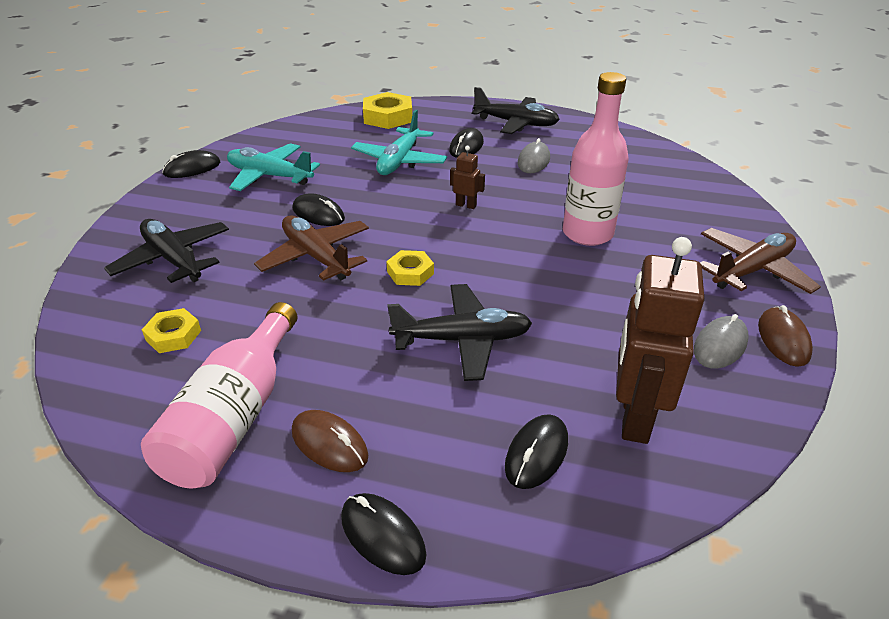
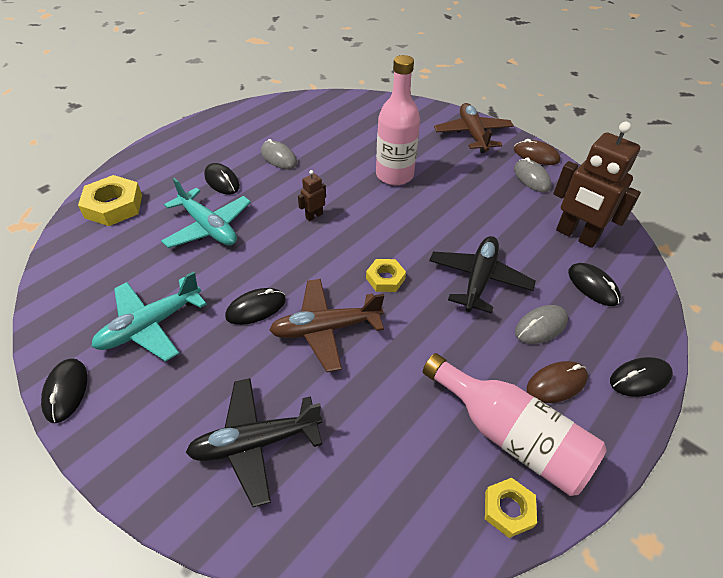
camera: 65 degrees left, 10 degrees up
yellow nut [142,308,201,353] -> yellow nut moved to [485,478,537,538]
black plane [472,87,560,134] -> none
none -> grey mouse [515,305,568,344]

